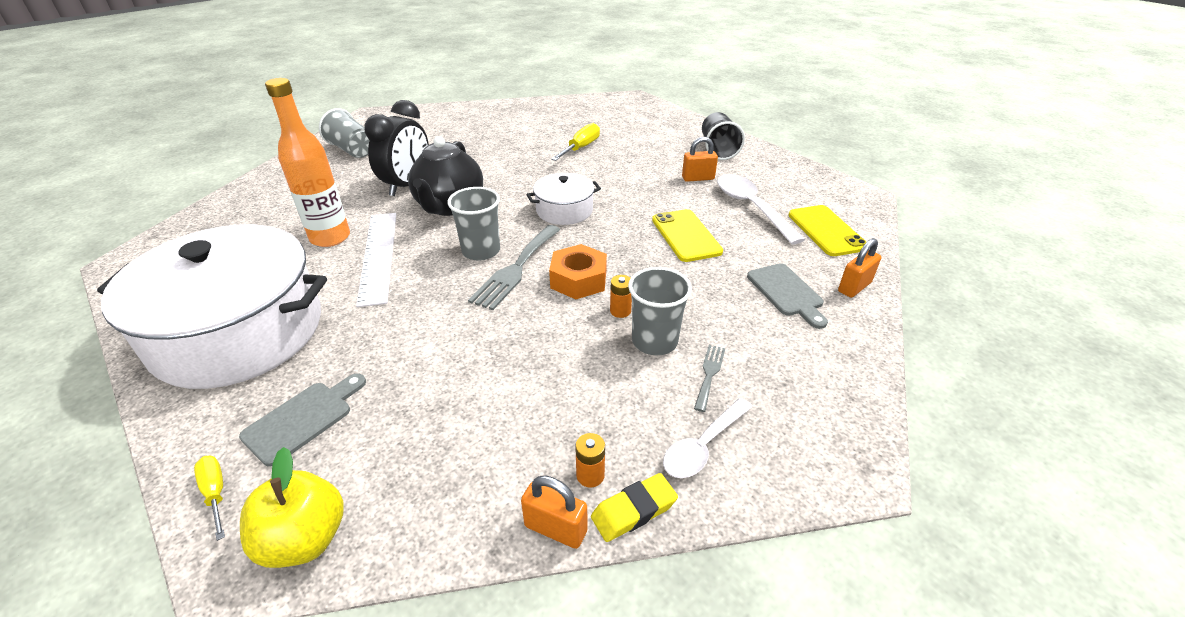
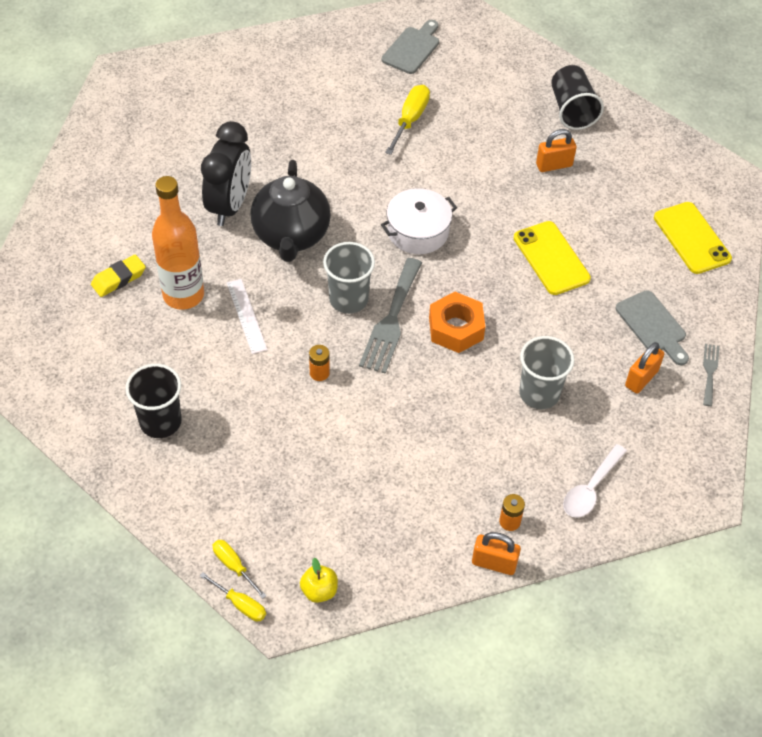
camera: 10 degrees left, 15 degrees up
white pot [97,225,327,389] -> black cup [125,364,182,438]
grey cutting board [239,373,366,467] -> grey cutting board moved to [382,20,439,74]
yellow apple [240,447,344,568] -> yellow apple [300,558,338,603], size x0.58
grey cup [319,108,370,158] -> none
white ruler [356,213,397,307] -> white ruler [226,279,268,354], size x0.58
yellow eraser [591,473,678,542] -> yellow eraser moved to [91,255,146,297]
orange battery [610,275,632,318] -> orange battery moved to [309,345,330,381]
grey fork [694,345,725,412] -> grey fork moved to [703,344,719,407]
white spoon [717,174,805,245] -> none
orange padlock [838,238,881,298] -> orange padlock moved to [625,342,664,394]
none -> yellow screwdriver [200,573,266,622]

